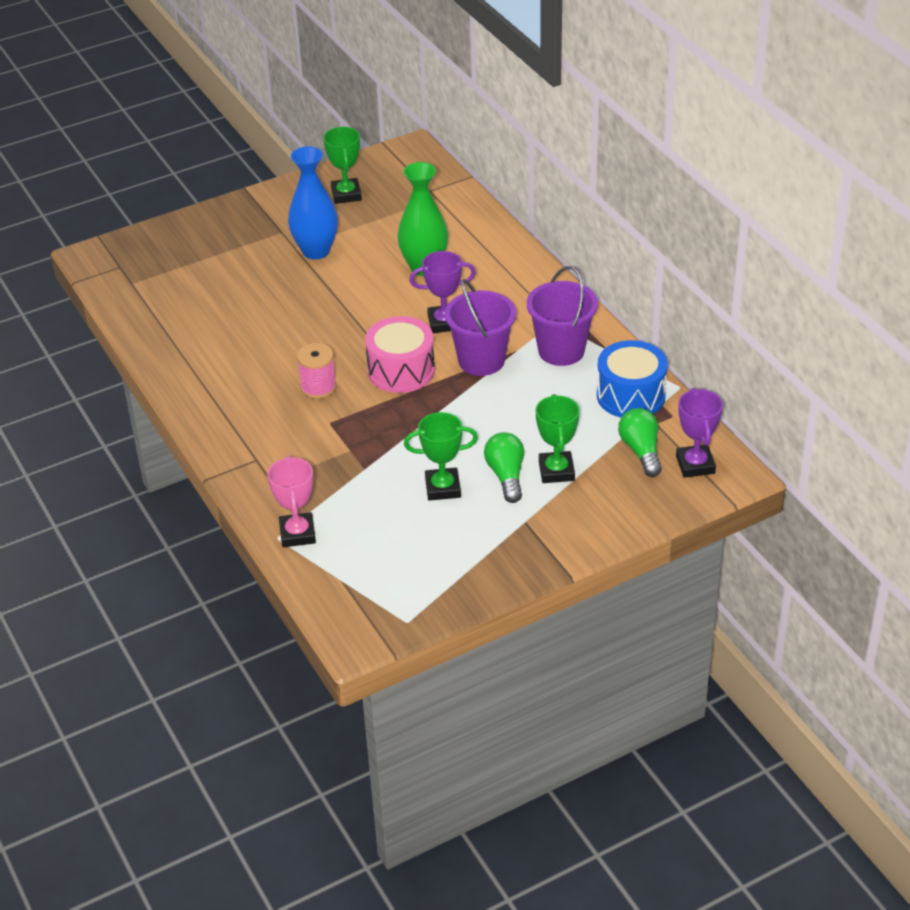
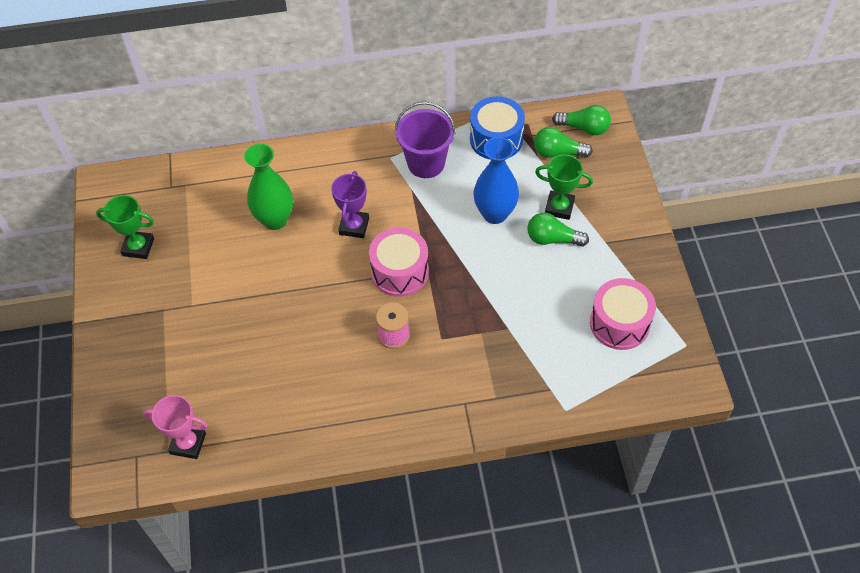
camera: 70 degrees left, 15 degrees up
pink trophy [267,456,316,547] -> pink trophy moved to [143,395,208,459]
blue vase [288,146,338,259] -> blue vase moved to [474,137,519,224]
green trophy [404,412,478,501] -> none
purple bucket [445,279,516,376] -> none
purple trophy [676,388,723,478] -> green light bulb [552,105,611,135]
none -> pink drum [590,278,656,350]

